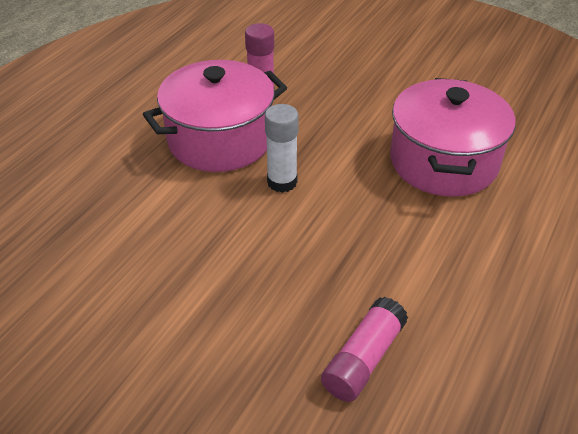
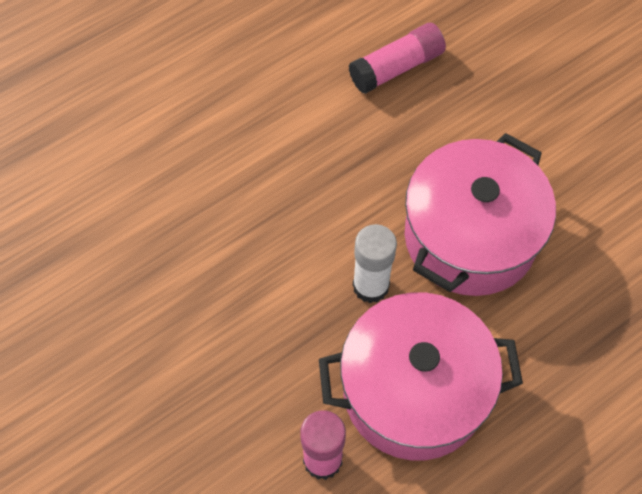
camera: 155 degrees left, 20 degrees up
pink pot [390,78,516,197] -> pink pot moved to [405,133,556,296]

